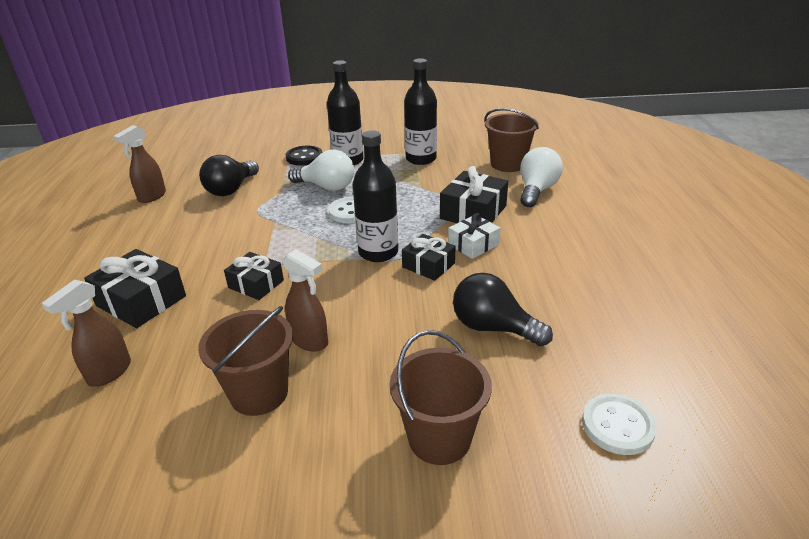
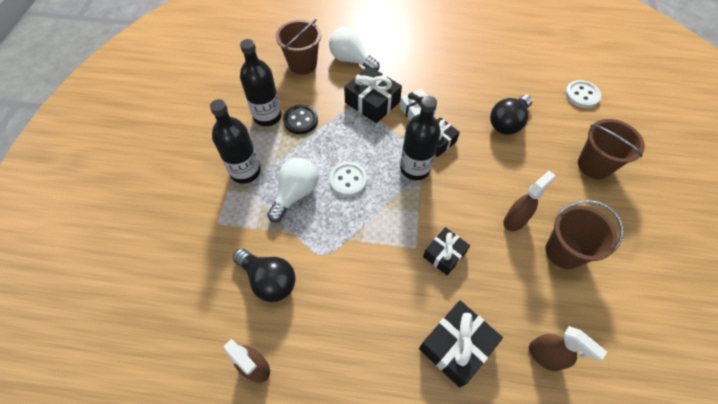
camera: 80 degrees left, 25 degrees up
black button [285,146,322,166] -> black button moved to [283,105,318,134]

